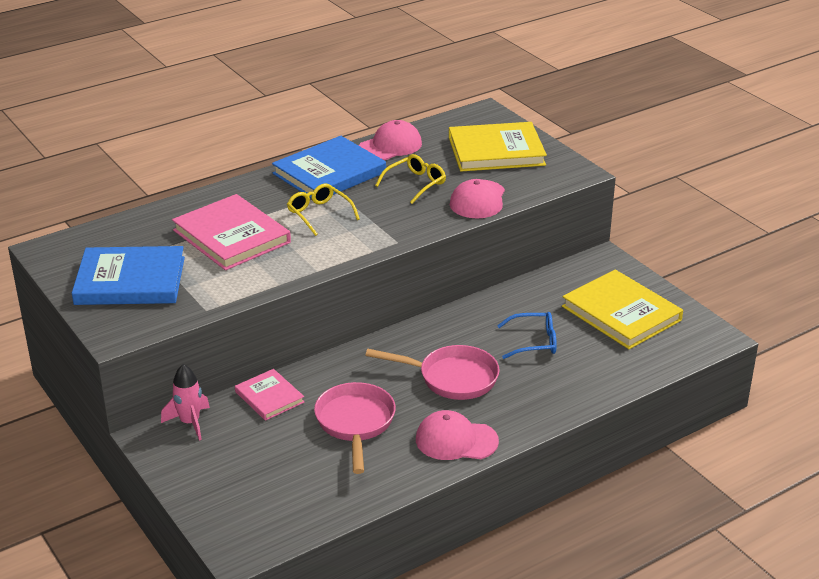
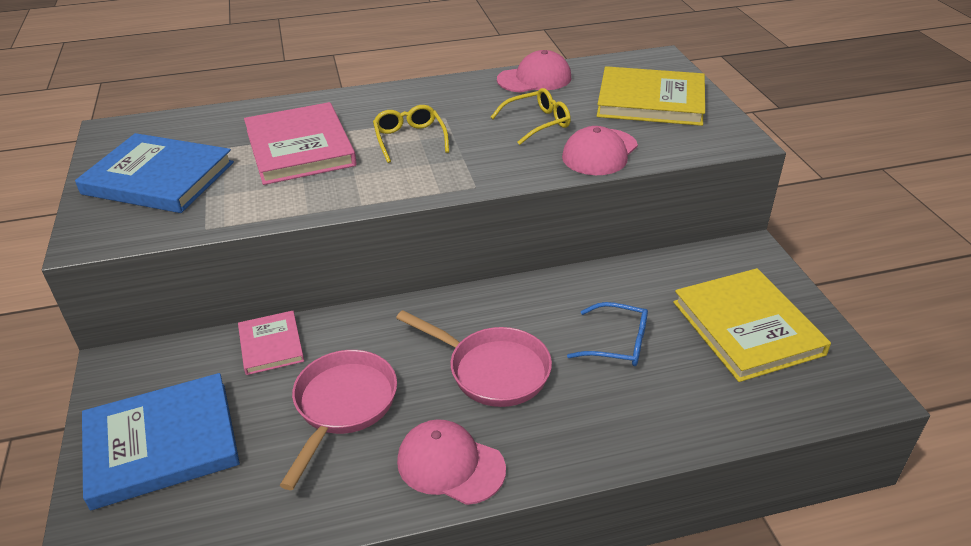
camera: 20 degrees right, 5 degrees up
pink rocket [161,364,210,441] -> none
blue book [272,136,386,199] -> blue book moved to [82,373,240,510]

